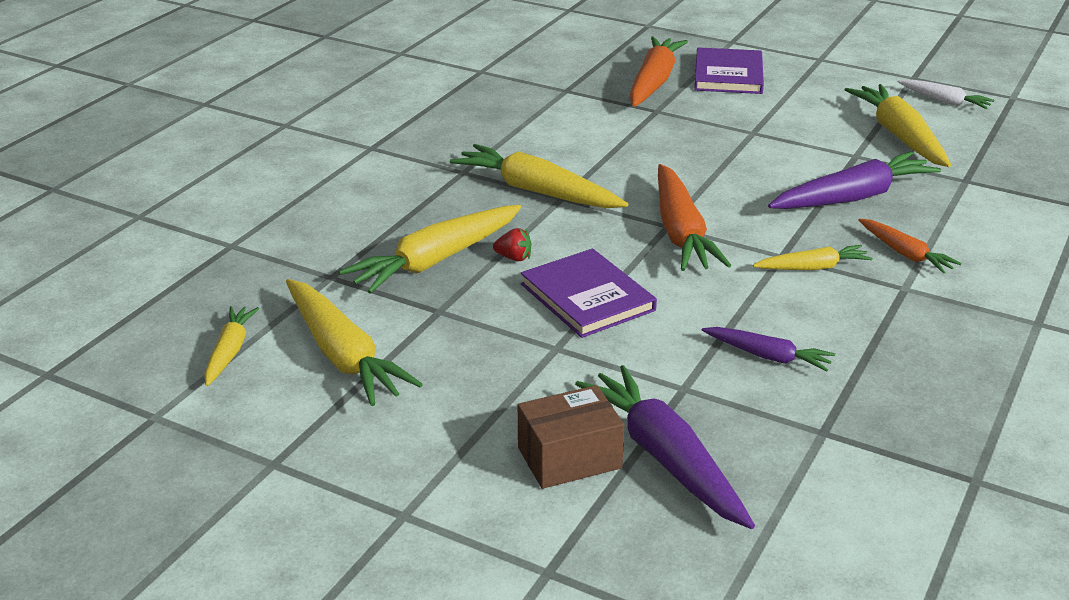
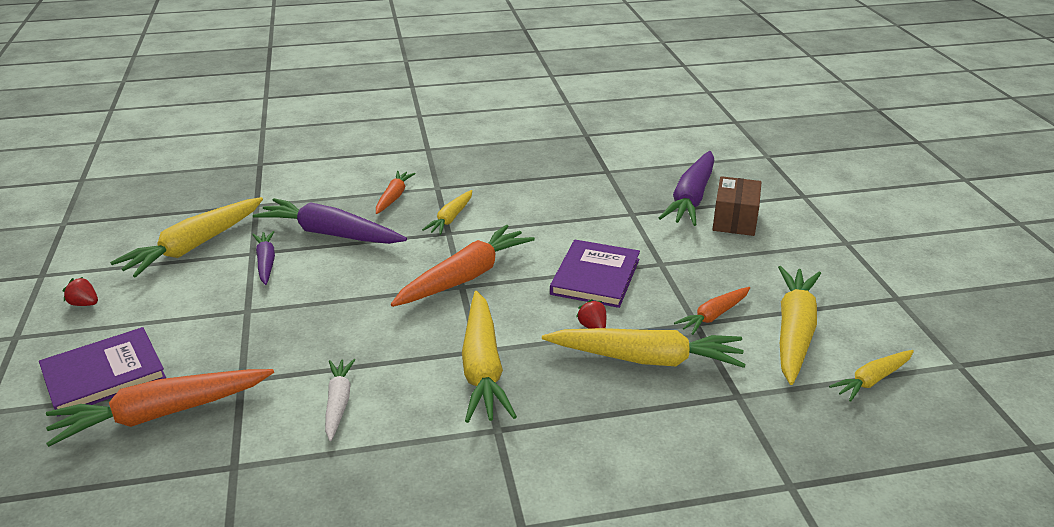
camera: 130 degrees left, 0 degrees up
brown box [518,385,624,489] -> brown box turned 75 degrees clockwise [712,176,761,236]
purple carrot [702,327,835,372] -> purple carrot moved to [252,231,275,285]
yellow carrot [753,245,873,270] -> yellow carrot turned 105 degrees counterclockwise [422,190,472,235]
white carrot [897,79,994,109] -> white carrot moved to [325,359,355,441]
none -> red strawberry [63,277,98,306]
none -> orange carrot [674,287,750,335]

